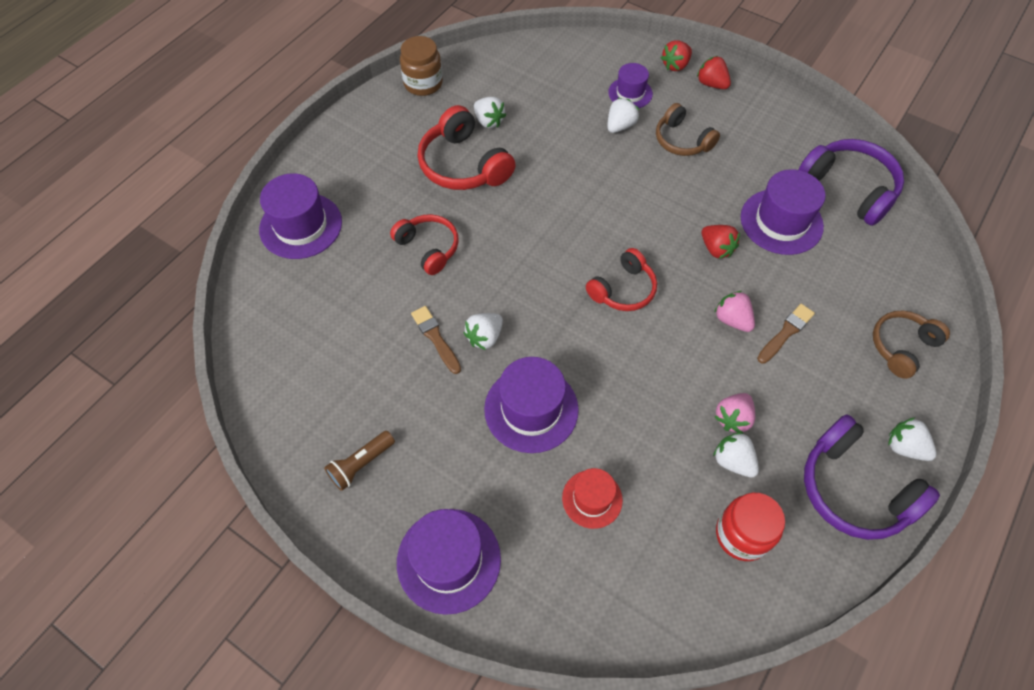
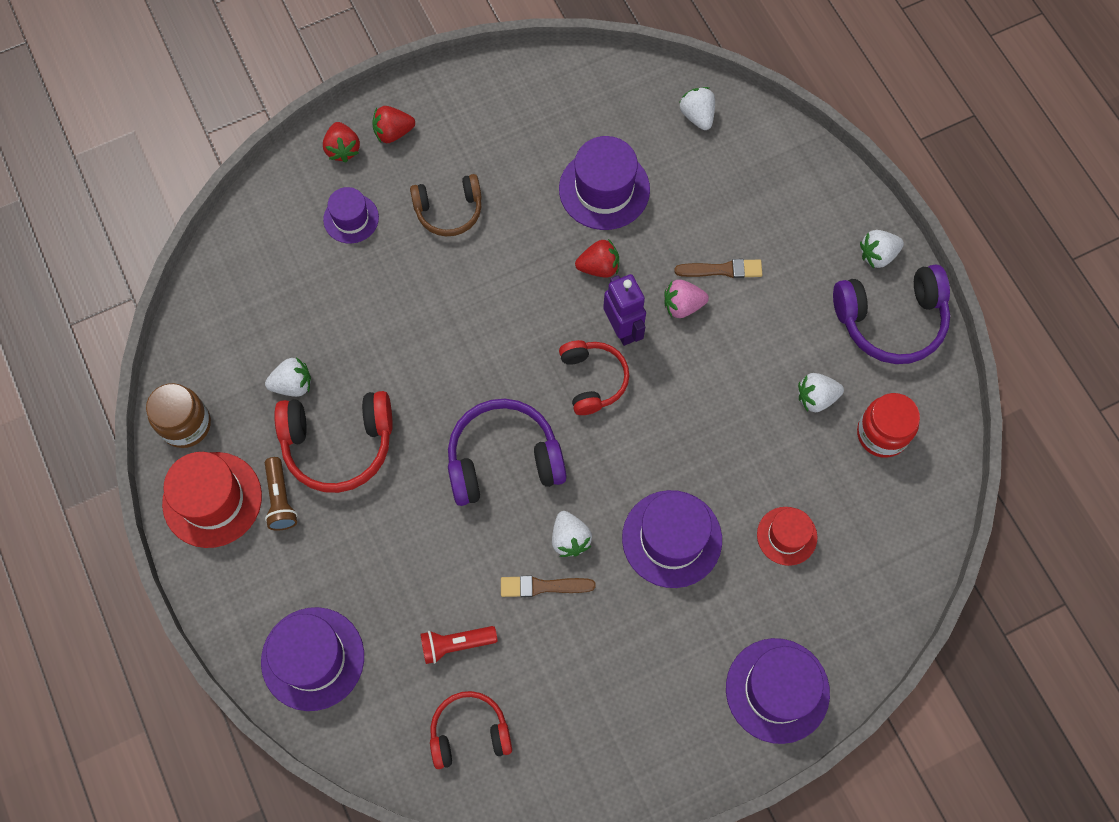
camera: 60 degrees left, 10 degrees up
brown flashlight [324,431,395,491] -> brown flashlight moved to [265,457,297,531]
red headphones [390,214,459,275] -> red headphones moved to [430,691,512,769]
white strawberry [607,98,639,133] -> white strawberry moved to [679,87,715,130]
pink strawberry [714,393,755,434] -> none
brown brush [757,304,815,364] -> brown brush turned 105 degrees clockwise [674,259,762,278]
purple headphones [799,139,904,226] -> purple headphones moved to [448,399,567,506]
brown headphones [873,311,950,379] -> none
none -> red hat [162,452,262,548]
none -> red flashlight [420,626,498,664]
none -> purple robot [603,274,646,346]

